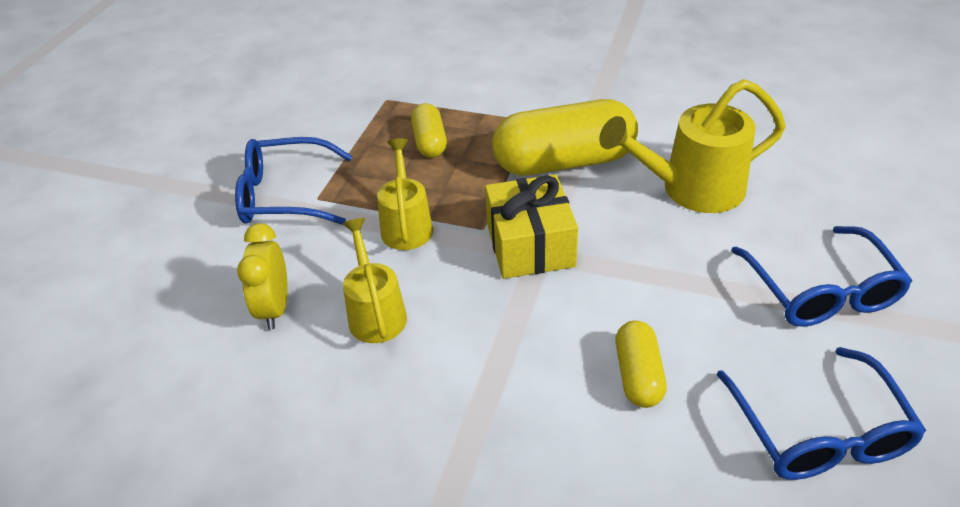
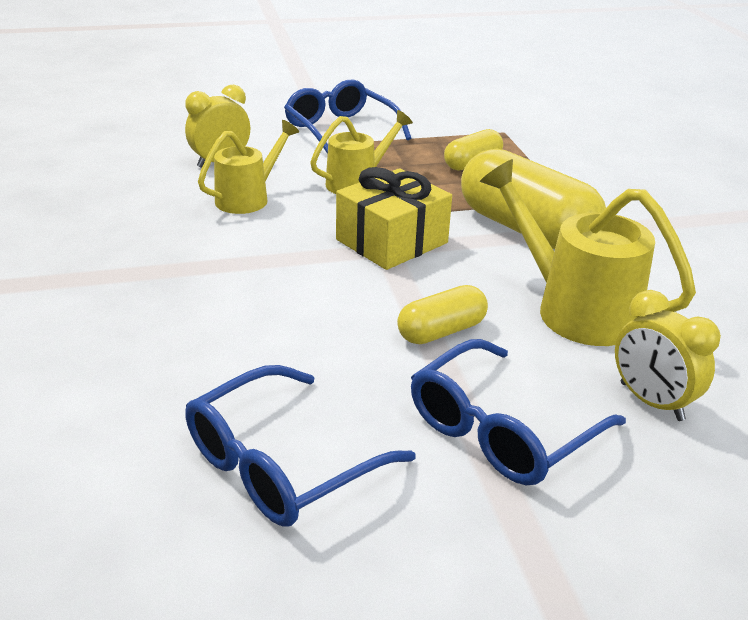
camera: 55 degrees right, 10 degrees down
yellow capsule [615,321,667,408] -> yellow capsule moved to [397,285,488,344]
none -> yellow clock [615,290,721,421]

